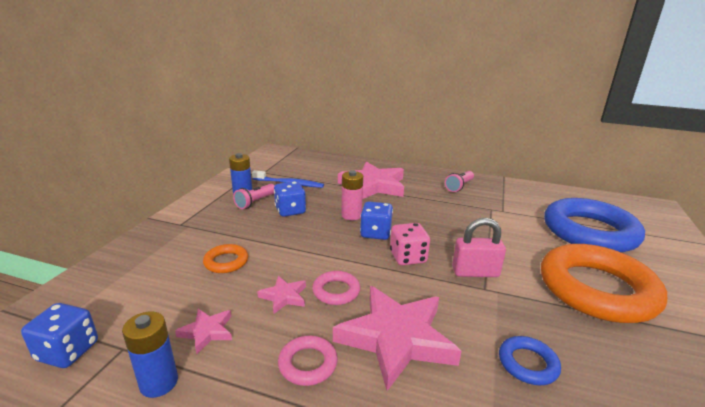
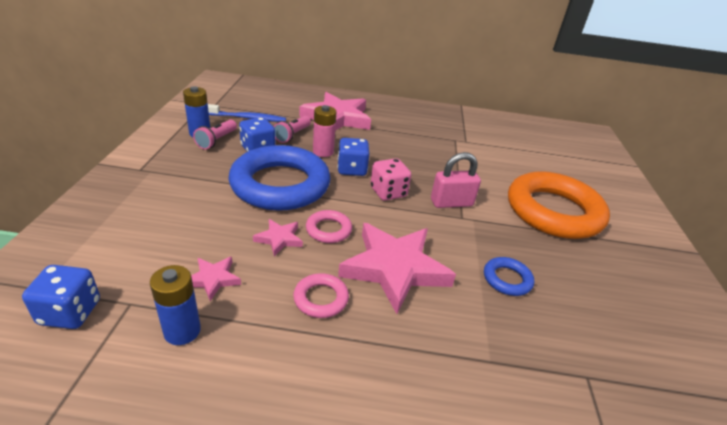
camera: 15 degrees left, 10 degrees up
orange ring [203,244,248,273] -> none
pink flashlight [445,171,474,192] -> pink flashlight moved to [273,116,311,143]
blue ring [544,198,645,253] -> blue ring moved to [228,145,331,211]

